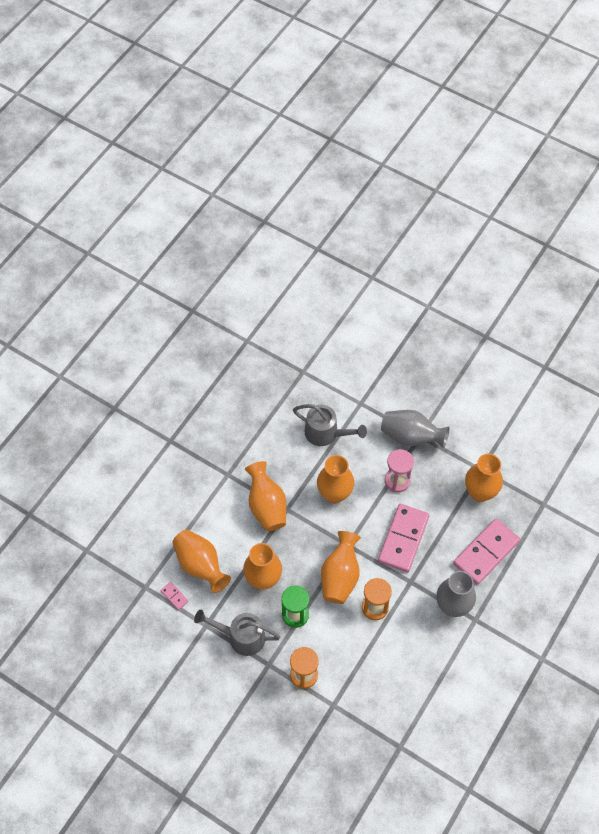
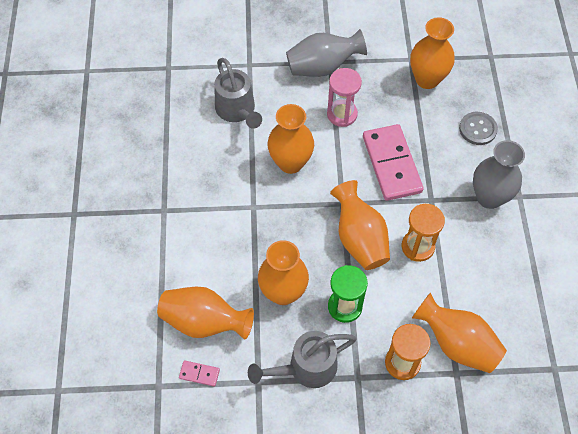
camera: 35 degrees left, 0 degrees up
orange vase [245,461,286,531] -> orange vase moved to [412,292,507,373]
grey watering can [293,404,367,446] -> grey watering can turned 75 degrees clockwise [214,58,262,129]
pink domino [453,519,520,585] -> grey button [459,112,498,145]

